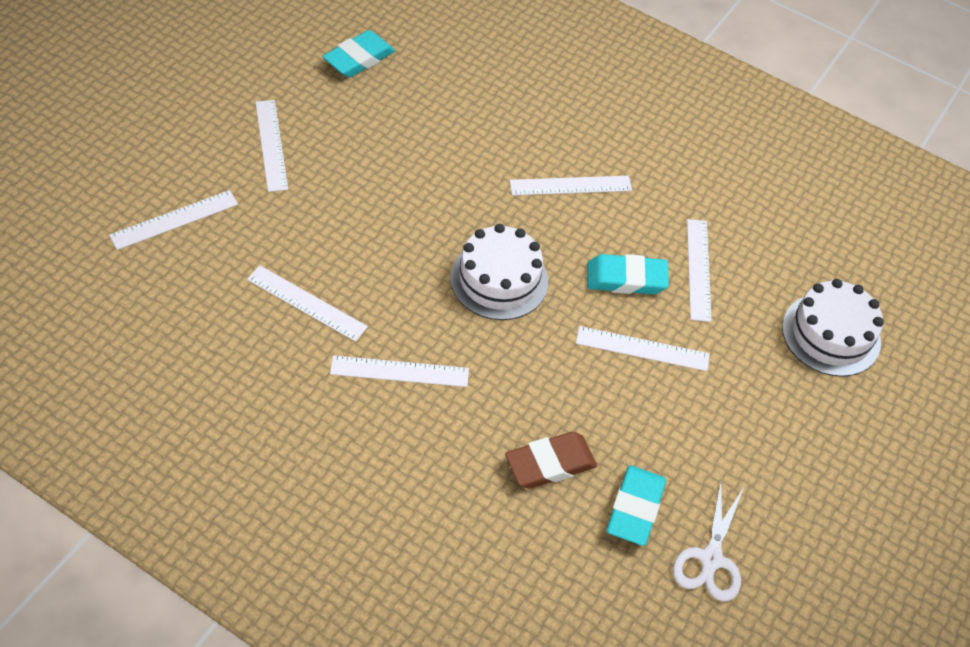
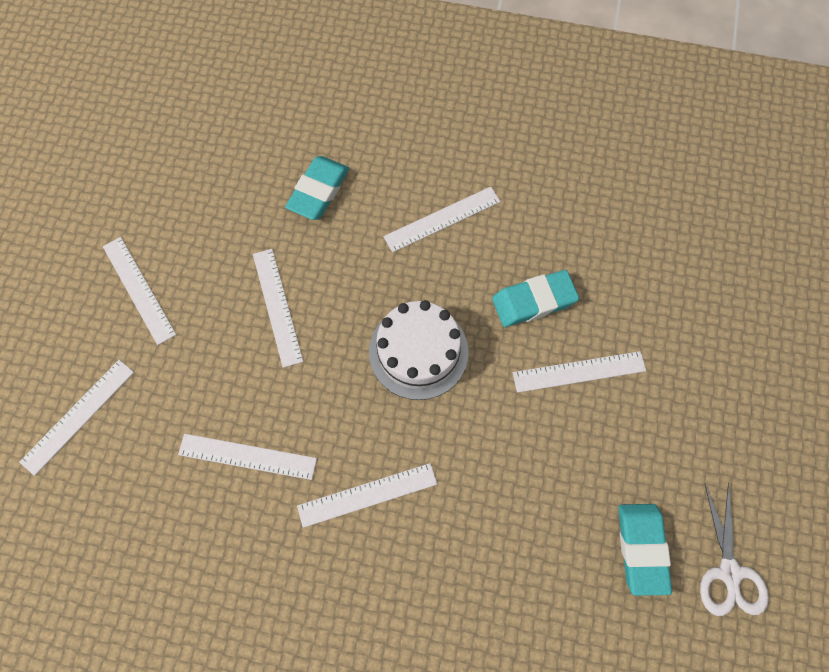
camera: 15 degrees left, 15 degrees up
turquoise eraser [322,30,395,77] -> turquoise eraser moved to [285,156,349,220]
brown eraser [505,432,597,489] -> none
white ruler [687,219,712,322] -> white ruler moved to [253,249,303,368]
white cake [782,279,884,377] -> none

